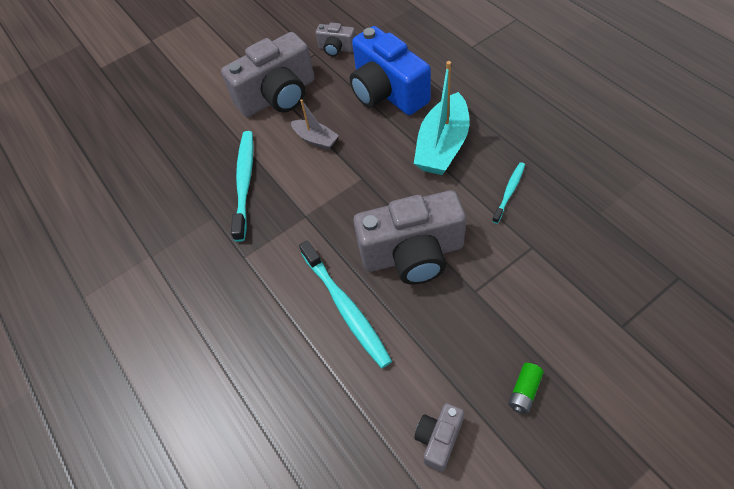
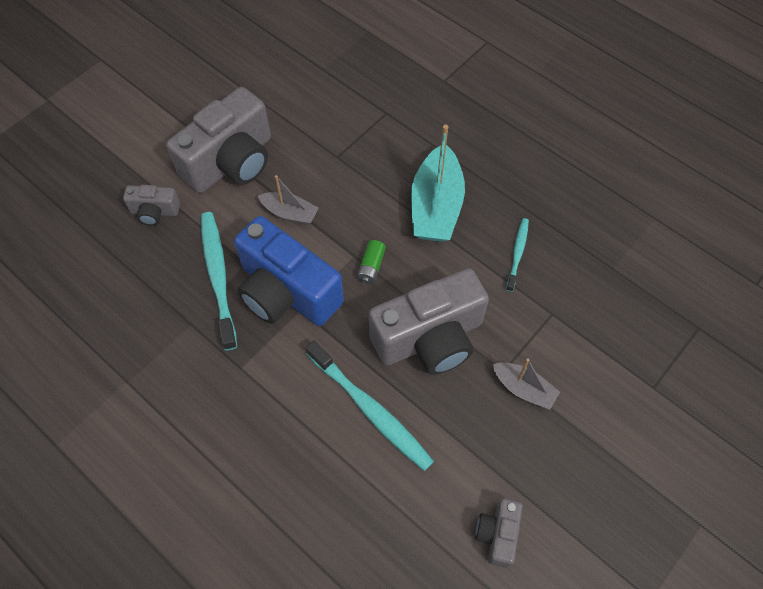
camera: 20 degrees left, 5 degrees up
grey camera [316,23,355,57] -> grey camera moved to [123,185,180,226]
blue camera [350,26,431,115] -> blue camera moved to [234,216,344,326]
green battery [508,363,544,413] -> green battery moved to [357,240,386,284]
none -> grey boat [492,358,560,410]

